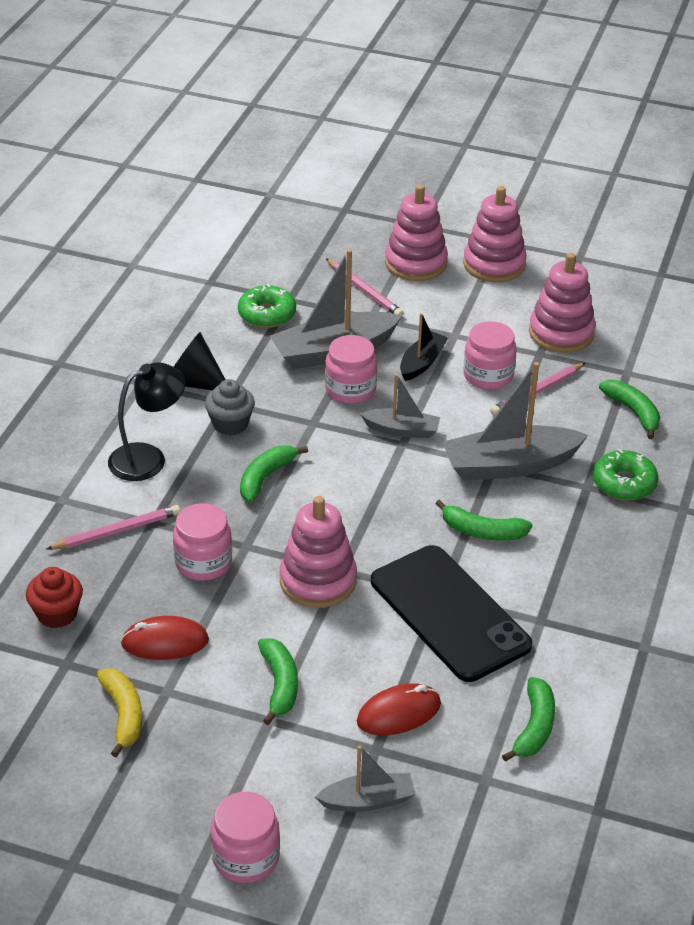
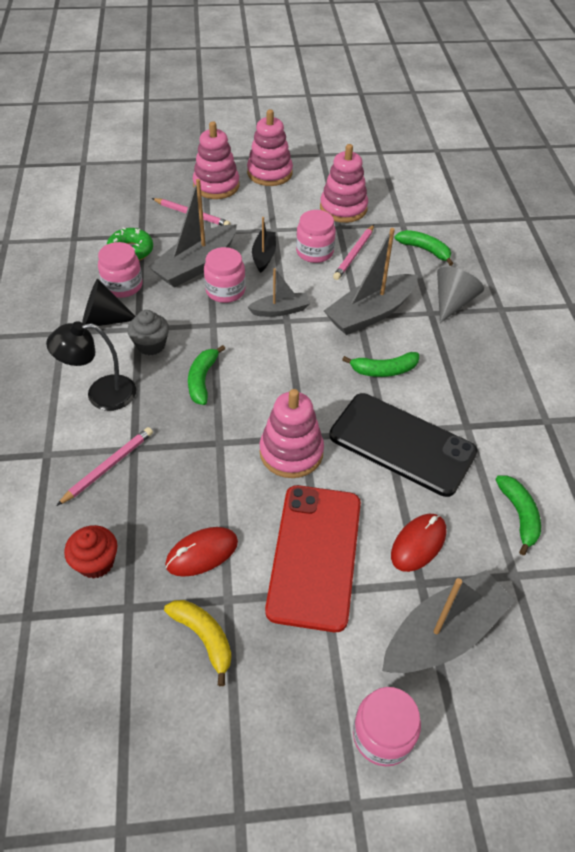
camera: 25 degrees left, 10 degrees up
black lamp [108,362,185,481] -> black lamp turned 135 degrees counterclockwise [46,321,136,411]
pink jar [173,503,232,581] -> pink jar moved to [98,242,142,298]
green banana [258,638,298,725] -> red phone [265,485,361,632]
grey boat [315,746,415,812] -> grey boat [382,570,515,673], size x1.79
green donut [593,449,658,500] -> grey cone [437,267,484,323]

